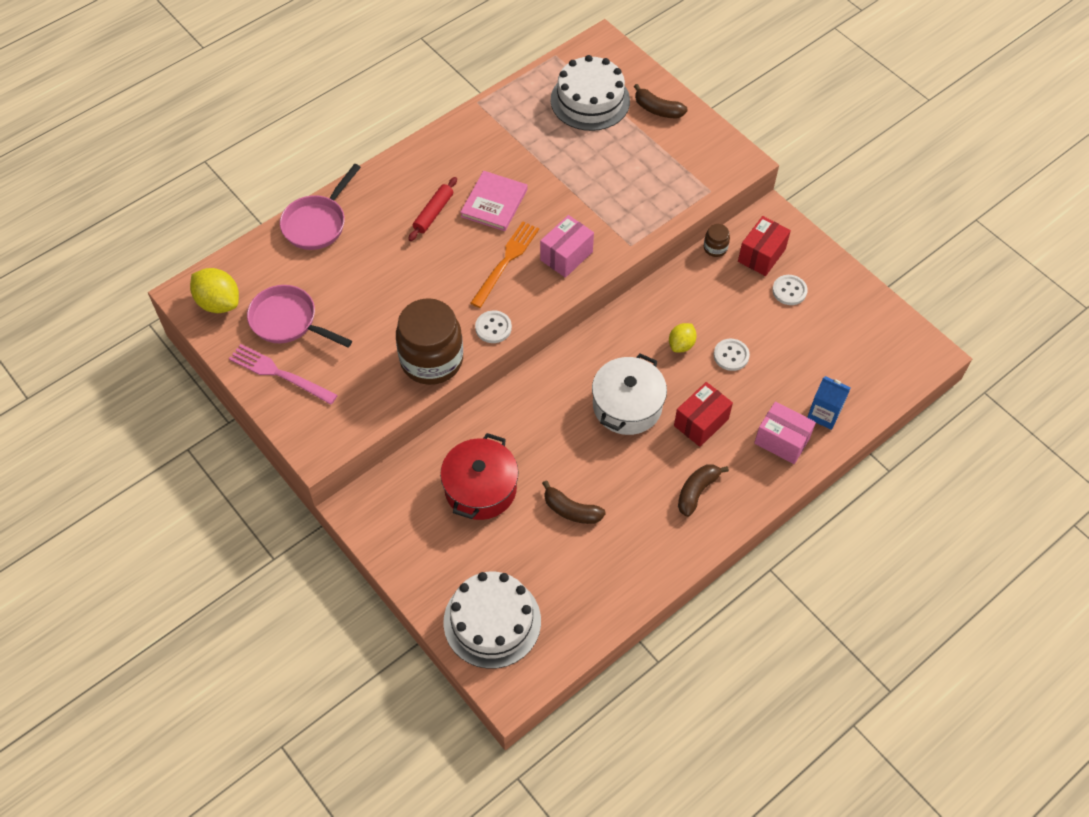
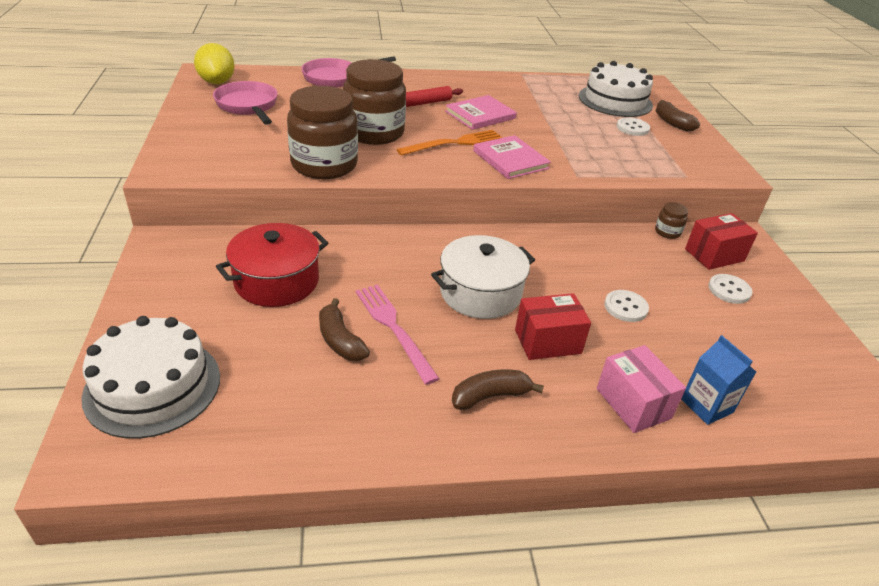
camera: 30 degrees right, 20 degrees down
pink fork [229,344,338,405] -> pink fork moved to [356,284,439,385]
white button [475,310,512,343] -> white button moved to [617,117,650,136]
pink box [540,215,594,278] -> pink book [473,135,551,179]
yellow lemon [669,323,697,352] -> none
none -> brown jar [343,59,406,145]

